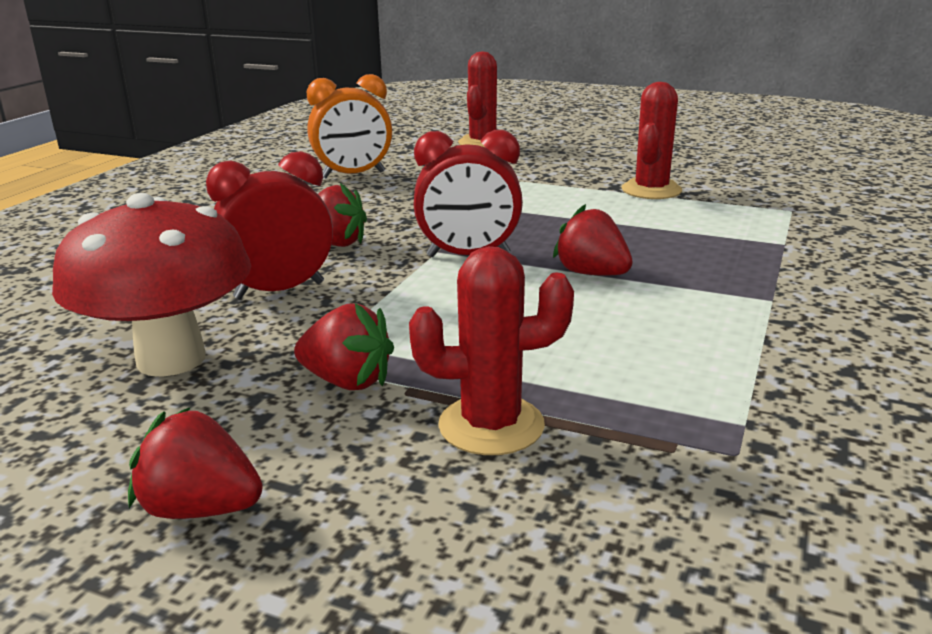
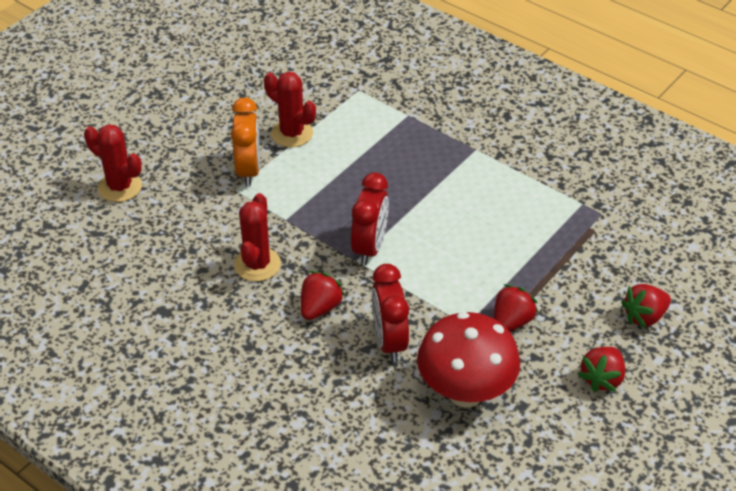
camera: 75 degrees left, 20 degrees up
orange clock [307,74,392,178] -> orange clock moved to [231,97,260,186]
red cactus [409,246,574,455] -> red cactus moved to [234,193,281,281]
red strawberry [553,204,633,276] -> red strawberry moved to [621,284,671,328]

